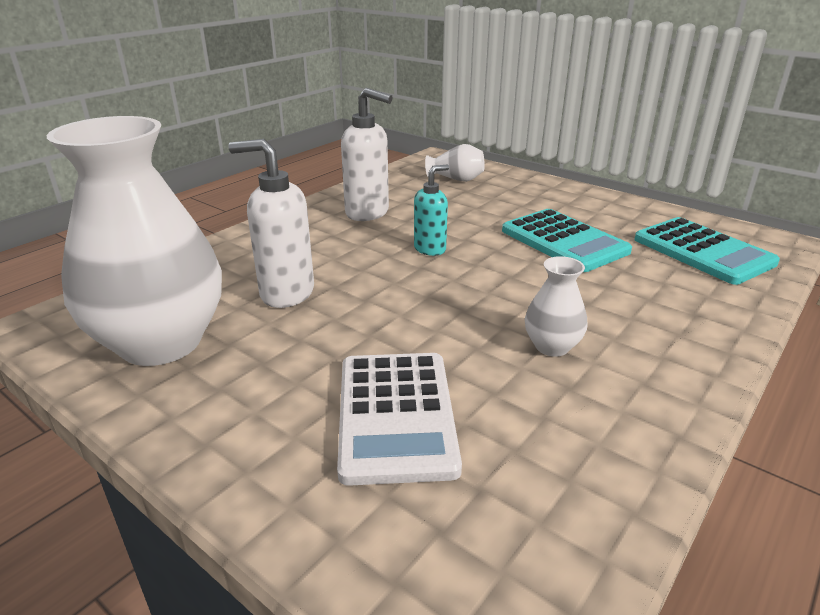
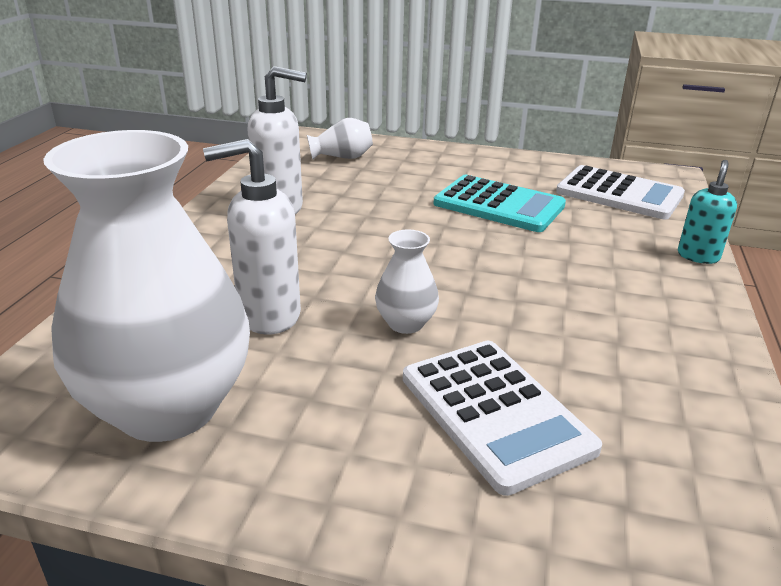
camera: 25 degrees left, 0 degrees up
turquoise soap dispenser [414,164,449,256] -> turquoise soap dispenser moved to [678,160,737,264]
white vase [525,256,587,357] -> white vase moved to [375,229,439,334]
turquoise calculator [634,217,780,285] -> white calculator [556,165,685,219]

